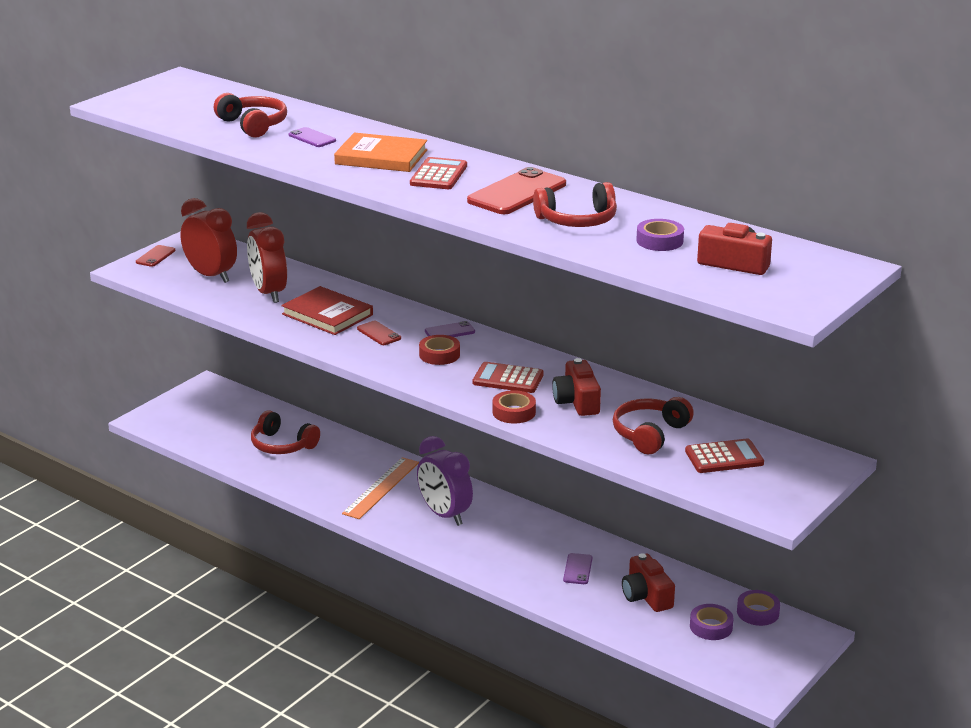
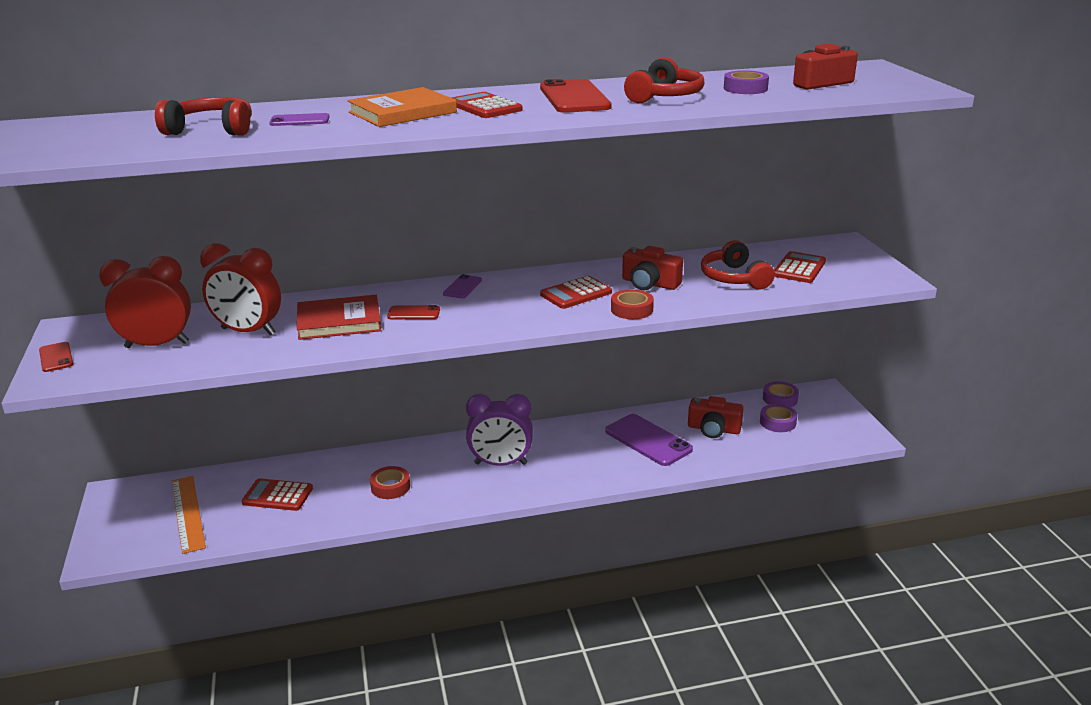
camera: 50 degrees left, 0 degrees up
red headphones [251,410,320,454] -> red calculator [241,478,313,511]
orange ruler [342,457,419,519] -> orange ruler moved to [172,476,206,554]
red tape [419,335,460,365] -> red tape moved to [370,466,410,499]
purple phone [563,553,593,584] -> purple phone [605,414,693,466], size x1.97

